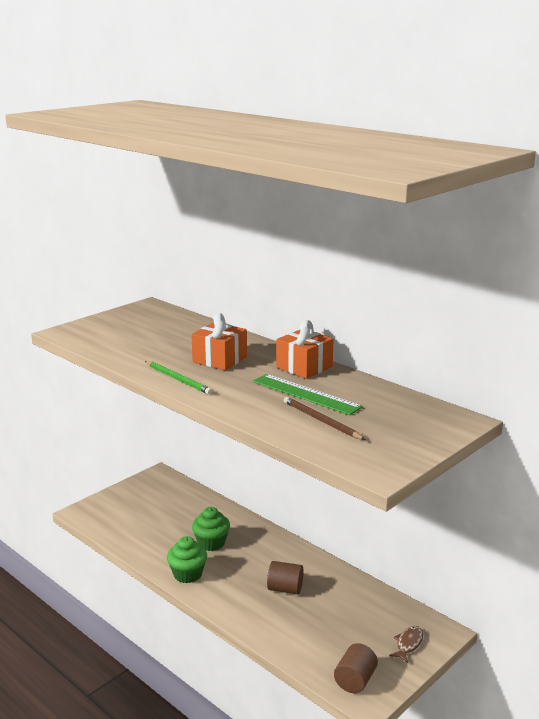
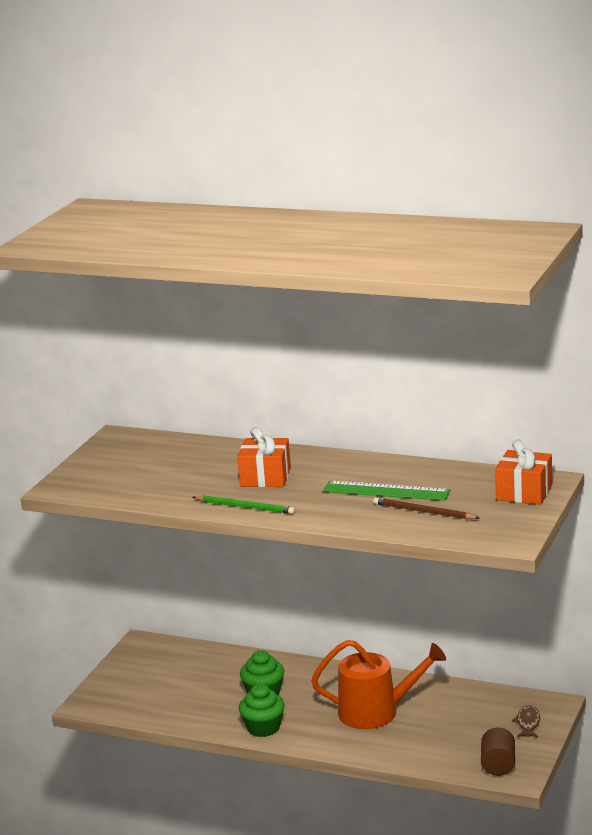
camera: 20 degrees left, 0 degrees up
brown cylinder [267,561,304,594] -> orange watering can [311,640,446,729]
orange gift [276,320,334,379] -> orange gift moved to [495,440,552,505]

